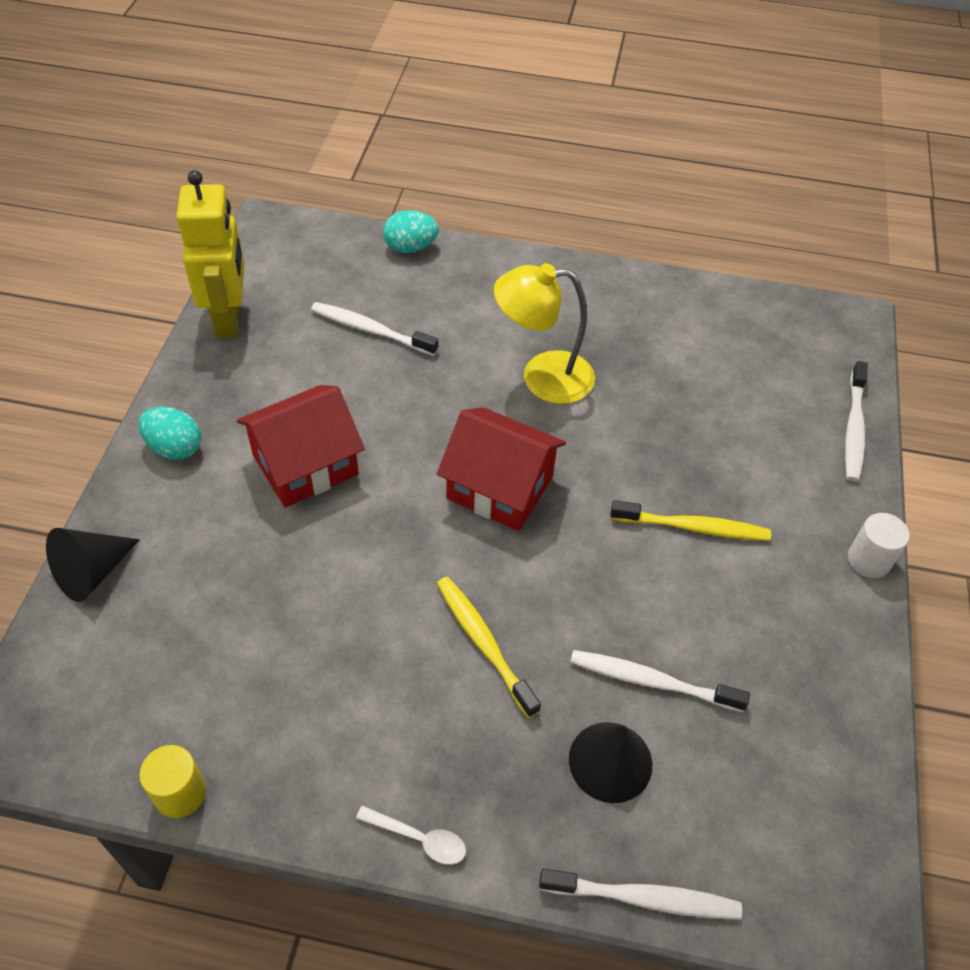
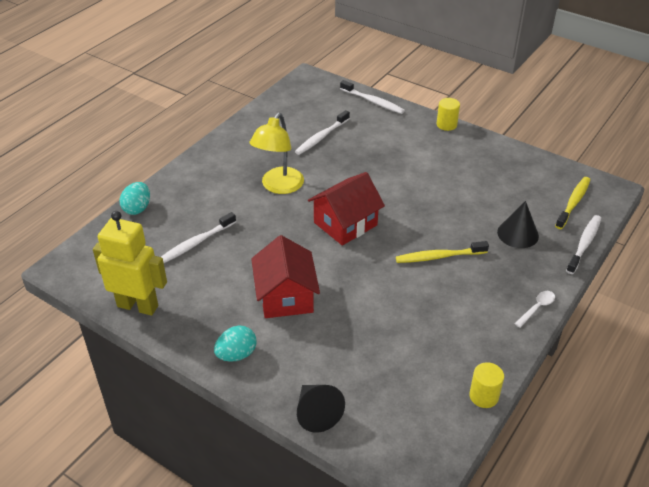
camera: 65 degrees left, 10 degrees down
white toothbrush [570,650,750,712] -> white toothbrush moved to [295,110,350,155]
yellow toothbrush [610,500,771,541] -> yellow toothbrush moved to [555,177,590,229]
white cylinder [848,513,910,578] -> yellow cylinder [437,98,460,131]

